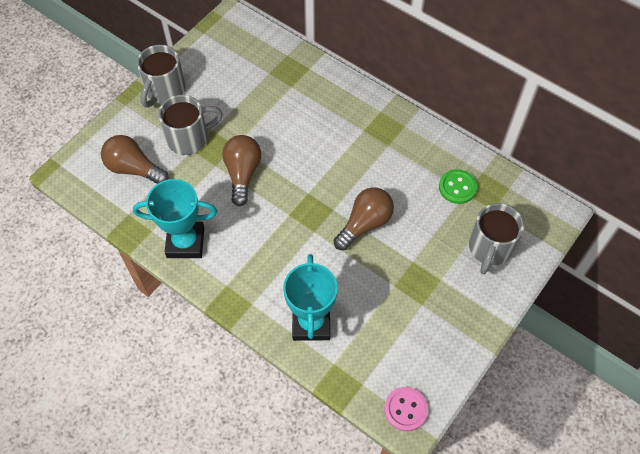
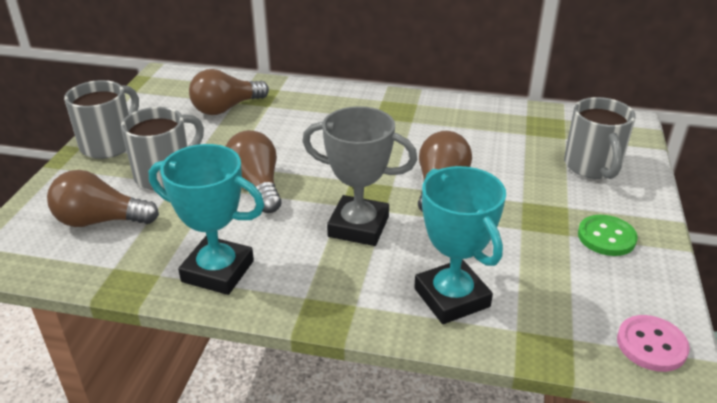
camera: 25 degrees left, 25 degrees down
turquoise trophy [133,179,217,258] -> turquoise trophy turned 45 degrees clockwise [149,144,265,295]
grey mug [137,45,185,107] -> grey mug turned 150 degrees counterclockwise [64,80,139,159]
green button [439,169,477,204] -> green button moved to [578,215,638,256]
none -> brown light bulb [189,69,269,115]
none -> grey trophy [302,106,417,246]

